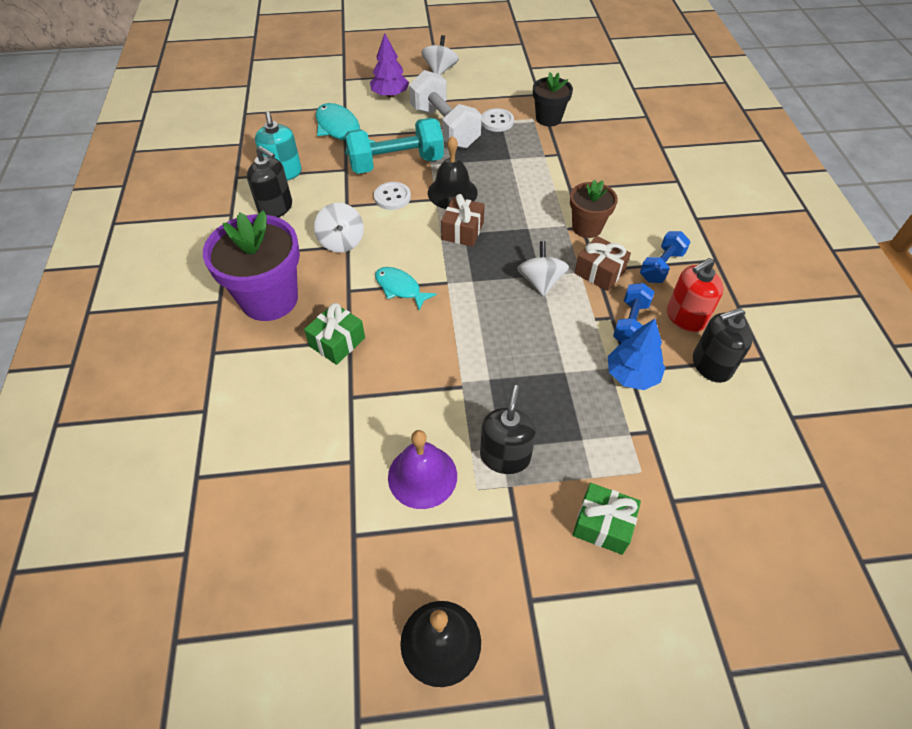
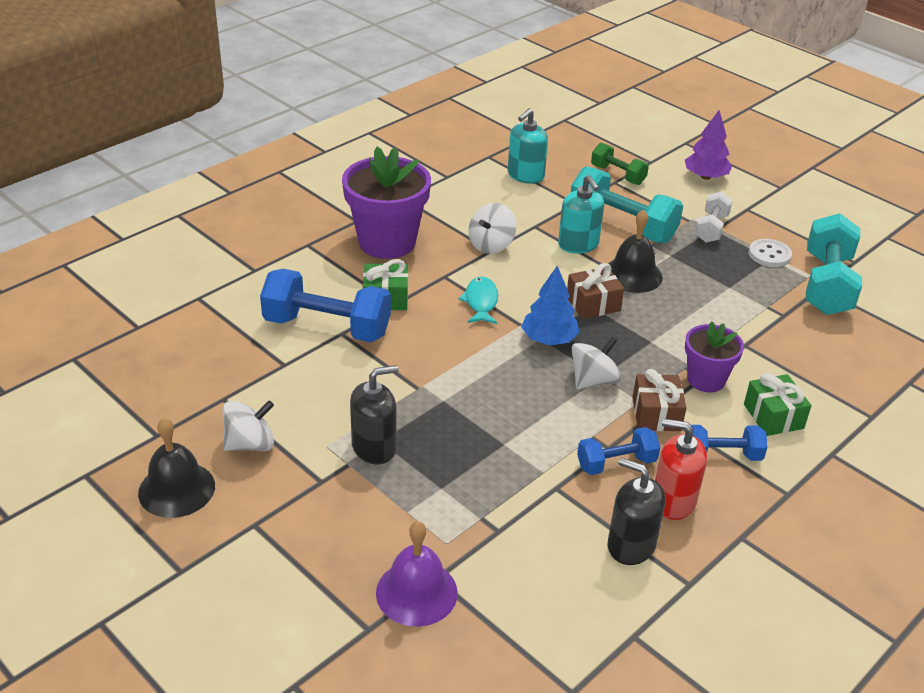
camera: 50 degrees right, 15 degrees down
black soap dispenser [247,146,292,217] -> none
turquoise fish [316,103,375,154] -> green dumbbell [591,143,649,185]
white button [374,182,411,210] -> turquoise soap dispenser [558,175,604,254]
purple bell [388,430,457,509] -> purple bell moved to [376,521,458,627]
white dumbbell [409,70,482,149] -> white dumbbell [695,192,733,243], size x0.56
white spinning top [421,35,459,75] -> white spinning top moved to [222,401,274,451]
black flower pot [533,72,573,127] -> turquoise dumbbell [806,213,862,315]
brown flower pot [570,180,618,238] -> purple flower pot [685,321,744,392]
green gift [573,483,641,555] -> green gift moved to [744,373,812,436]
blue tree [608,319,665,390] -> blue tree moved to [521,266,580,345]
none -> blue dumbbell [260,269,391,342]

